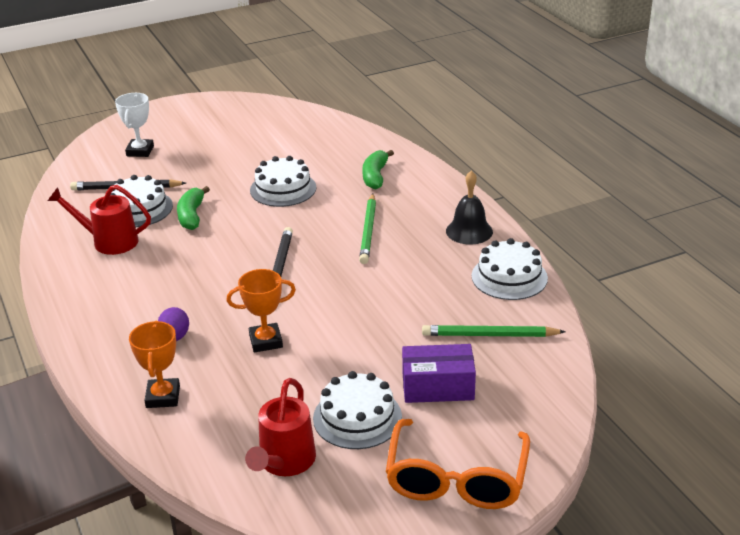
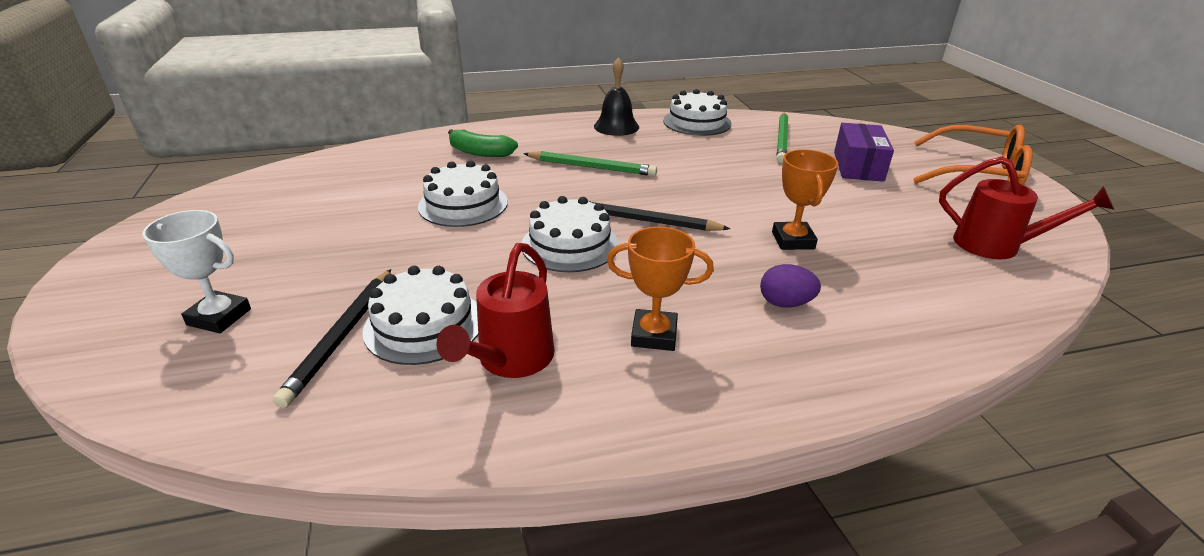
camera: 80 degrees left, 0 degrees up
orange trophy [129,321,180,408] -> orange trophy moved to [607,226,714,351]
green banana [177,186,210,230] -> none
white cake [313,371,402,449] -> white cake moved to [522,196,619,272]

